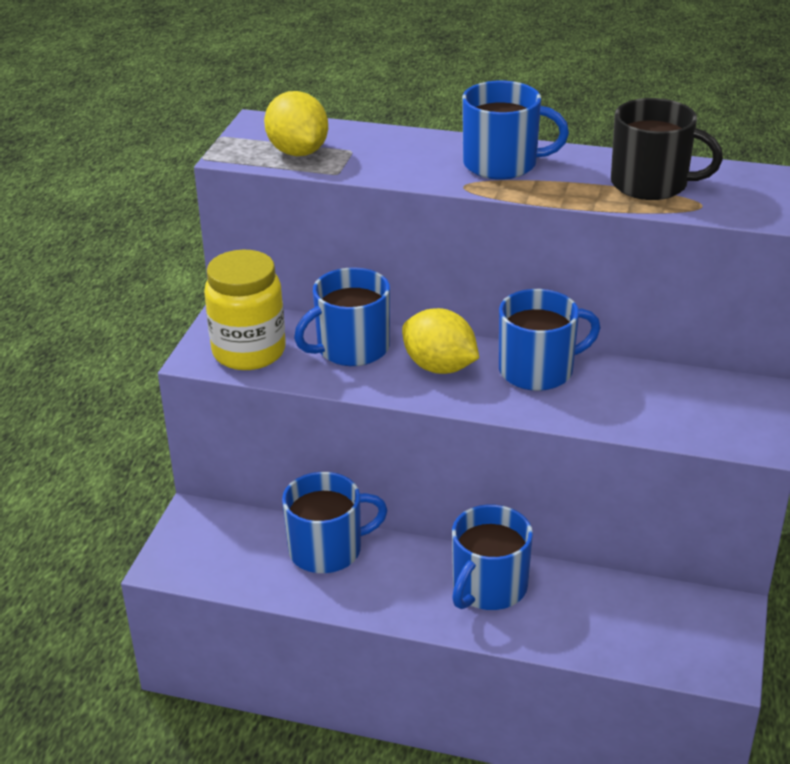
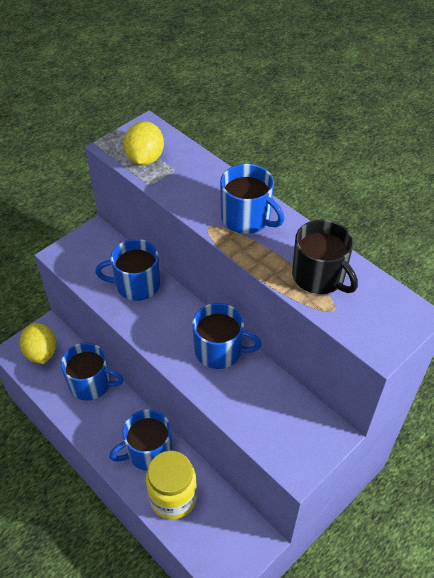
camera: 30 degrees right, 15 degrees up
yellow jar [204,250,286,370] -> yellow jar moved to [146,451,197,520]
yellow lemon [402,308,479,374] -> yellow lemon moved to [20,323,56,364]

